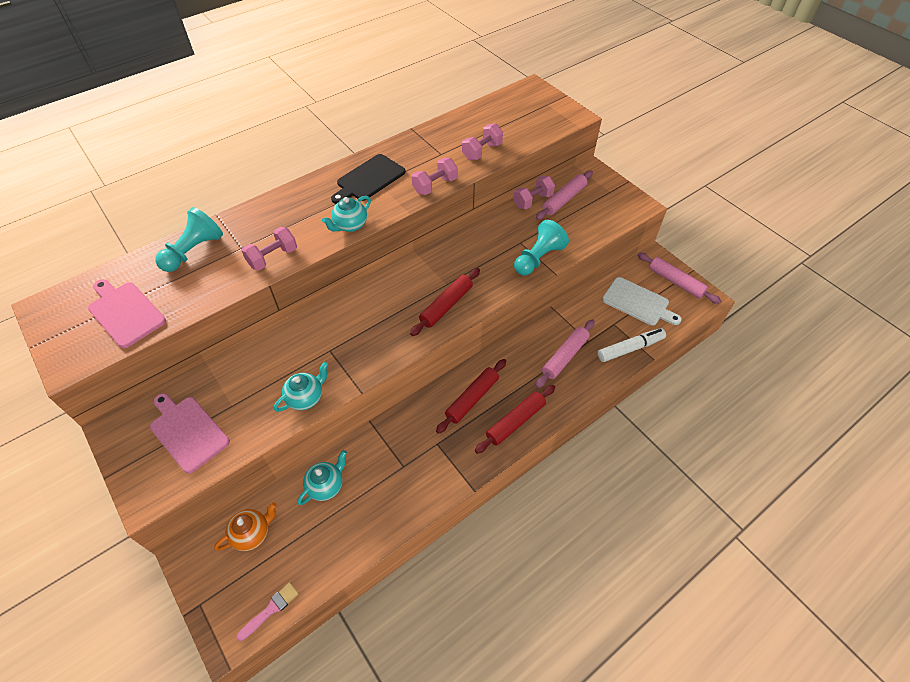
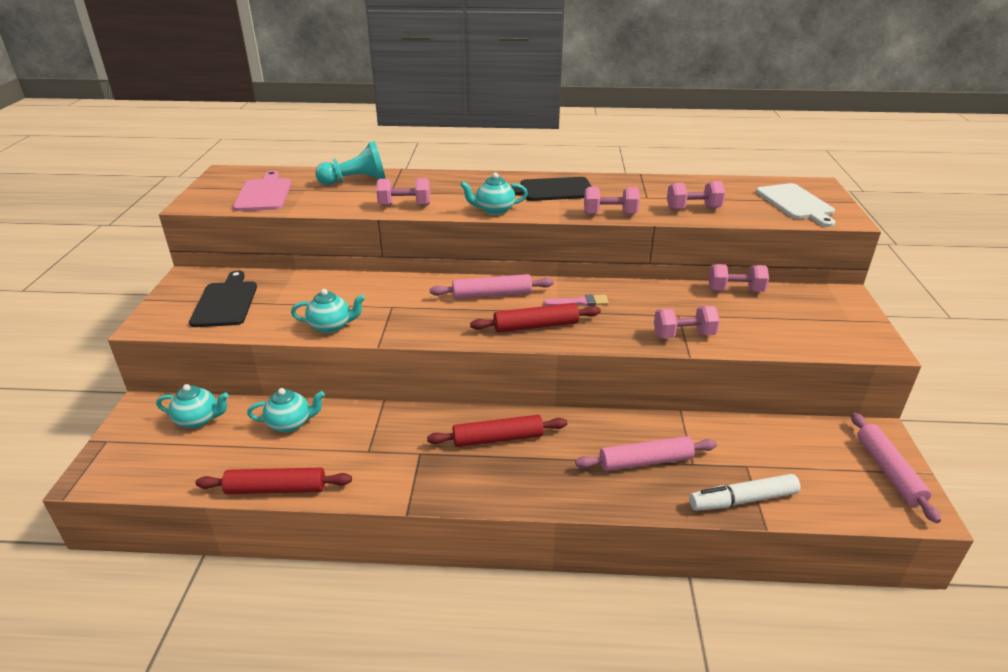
camera: 40 degrees right, 20 degrees down
pink cutting board [150,393,230,474] -> black cutting board [189,270,257,327]
orange teapot [214,502,277,551] -> turquoise teapot [156,384,229,428]
pink brush [237,582,299,641] -> pink brush moved to [543,294,609,306]
red rolling pin [475,385,555,454] -> red rolling pin moved to [195,468,352,494]
turquoise pawn [514,220,569,276] -> pink dumbbell [654,306,720,339]
pink rolling pin [536,170,593,220] -> pink rolling pin moved to [430,274,554,299]
white marker [598,328,666,362] -> white marker turned 150 degrees clockwise [689,474,801,511]
white cutting board [602,277,682,326] -> white cutting board moved to [756,183,835,227]

